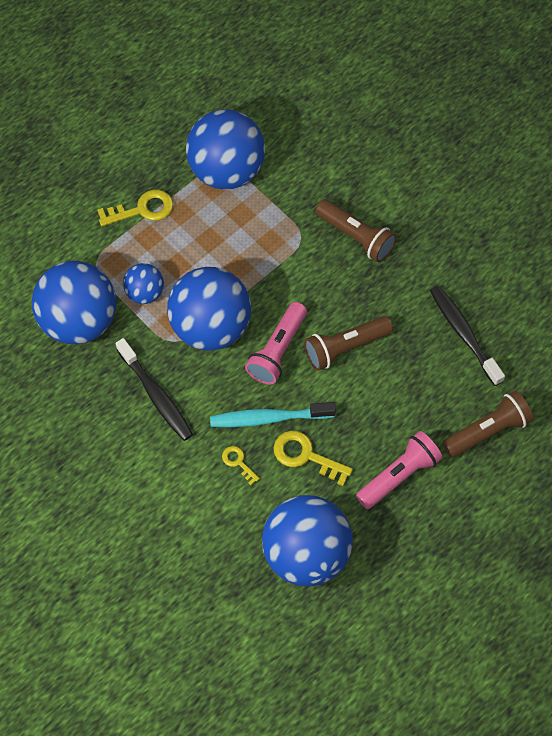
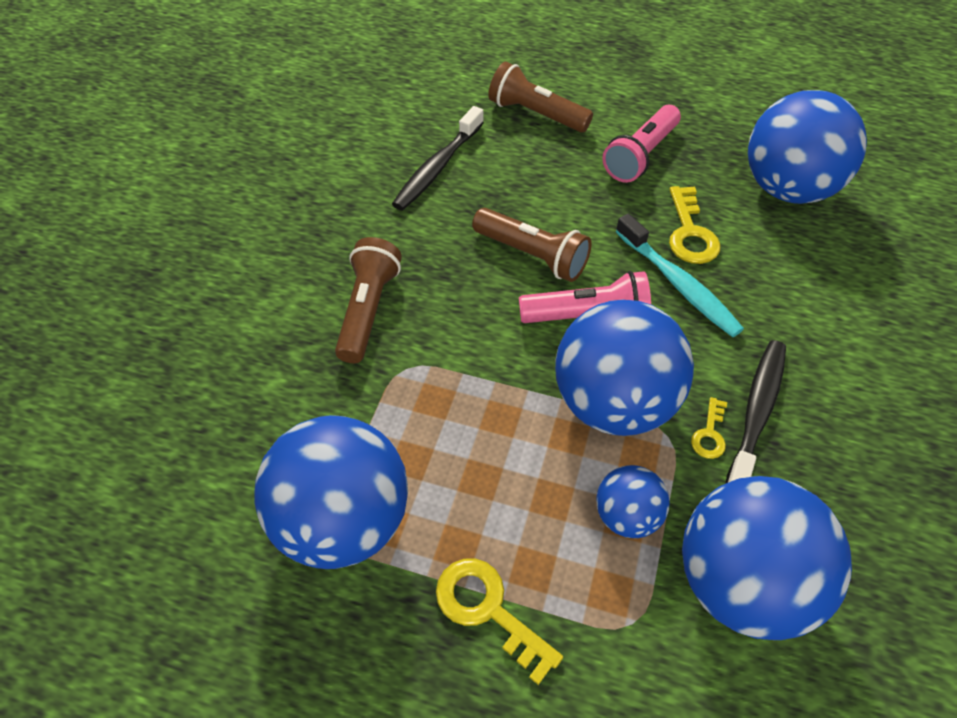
camera: 120 degrees left, 10 degrees down
yellow key [222,446,260,485] -> yellow key moved to [691,397,727,459]
pink flashlight [356,431,443,509] -> pink flashlight turned 75 degrees counterclockwise [602,105,681,183]

